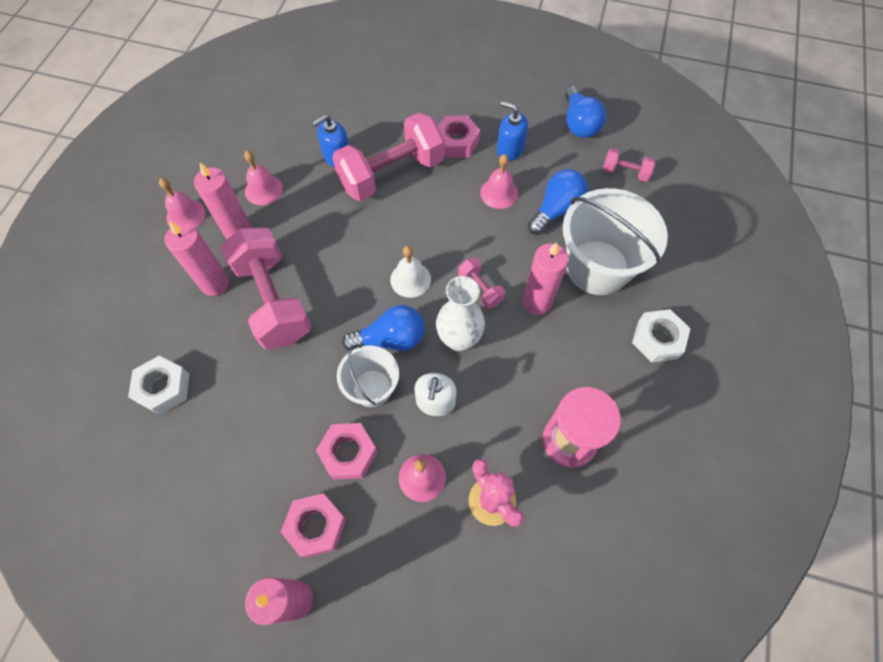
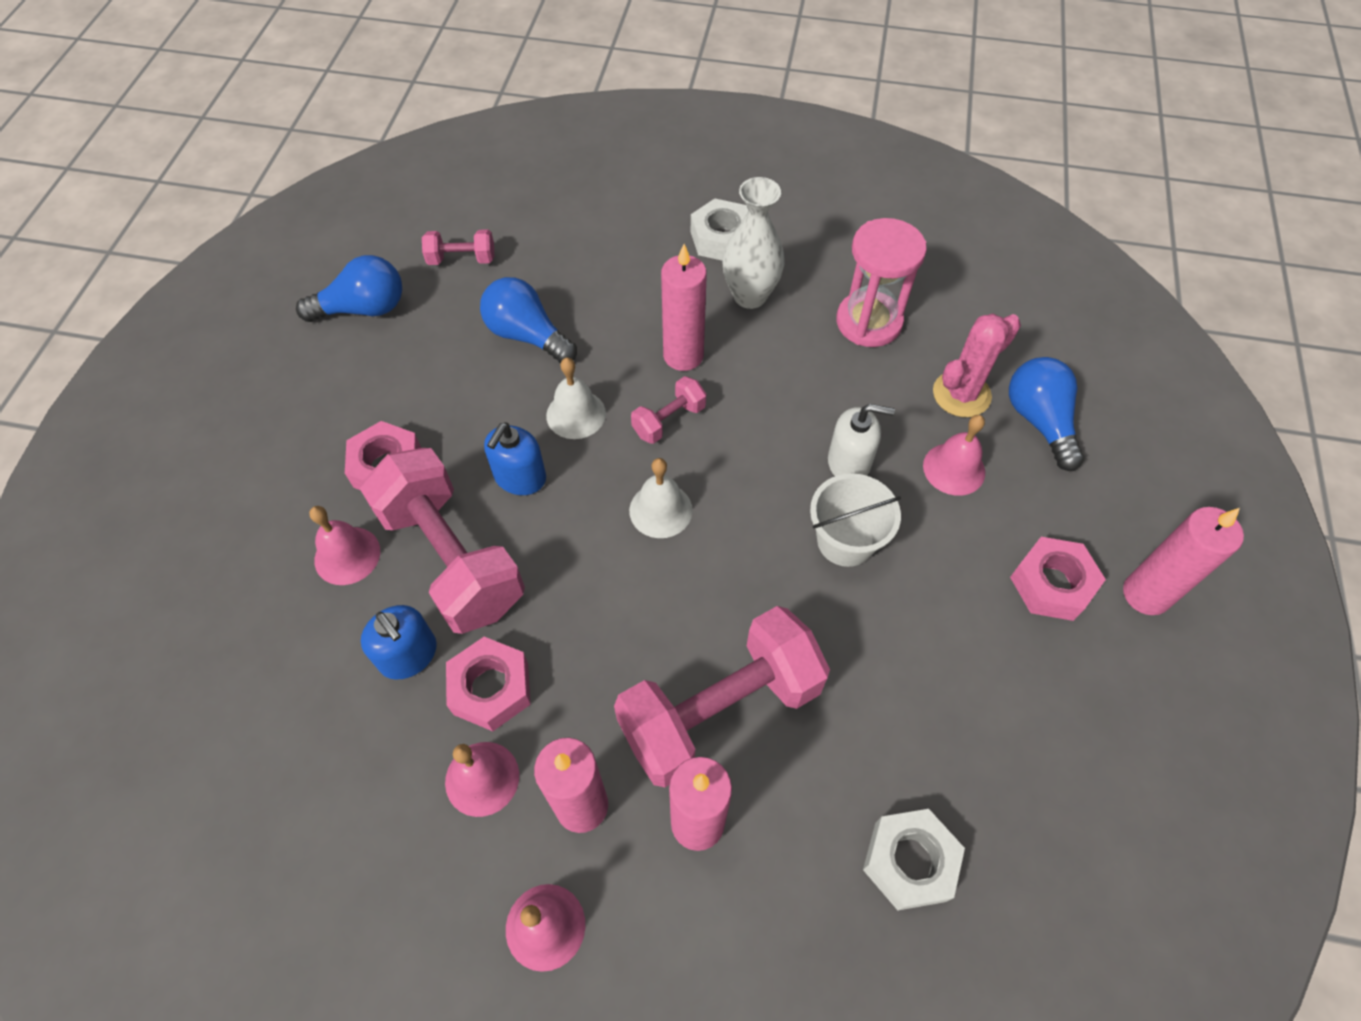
camera: 95 degrees left, 5 degrees down
pink nut [316,423,377,480] -> pink nut moved to [446,637,531,731]
blue light bulb [342,305,425,351] -> blue light bulb moved to [1009,357,1085,471]
white vase [436,276,485,352] -> white vase moved to [723,177,785,309]
pink bell [480,154,518,209] -> pink bell moved to [309,506,380,585]
blue soap dispenser [497,101,528,161] -> blue soap dispenser moved to [484,422,546,495]
white bucket [563,188,668,295] -> none
pink dumbbell [603,148,655,182] -> pink dumbbell turned 75 degrees clockwise [422,229,494,265]
none -> white bell [546,358,606,439]

